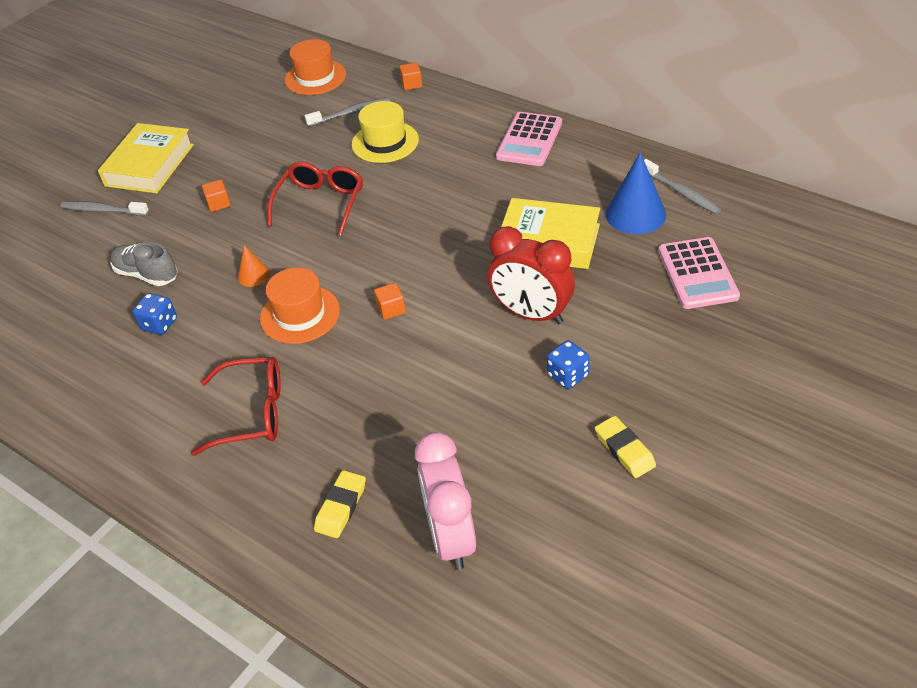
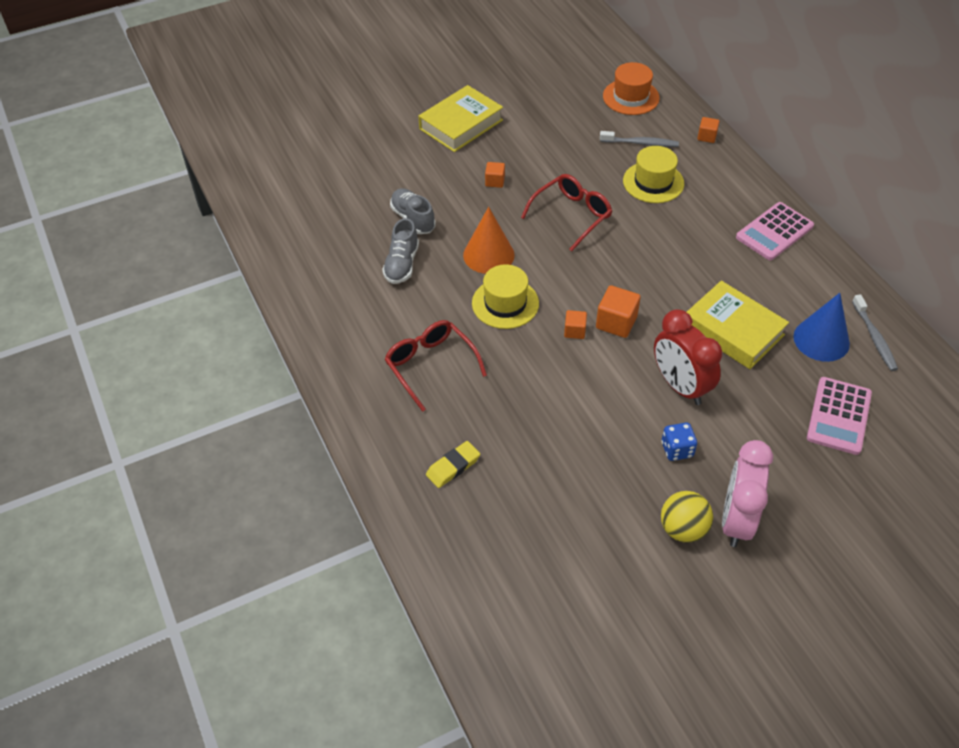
camera: 25 degrees right, 5 degrees up
grey toothbrush [61,201,149,216] -> none
blue dice [133,293,177,335] -> grey shoe [382,218,419,284]
red glasses [191,357,281,456] -> red glasses turned 150 degrees counterclockwise [385,320,487,412]
orange cone [238,245,270,287] -> orange cone [463,207,515,274], size x1.89
orange hat [260,268,340,344] -> yellow hat [472,264,539,329]
pink clock [415,432,476,570] -> pink clock moved to [722,440,773,547]
yellow eraser [595,416,656,478] -> yellow ball [661,491,713,543]
none -> orange cube [596,285,640,338]

